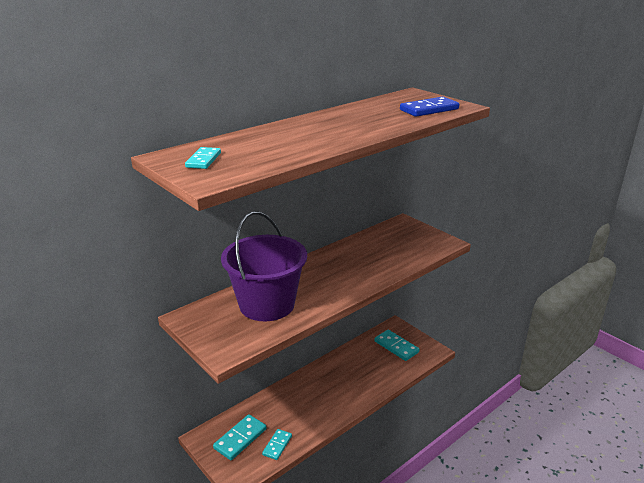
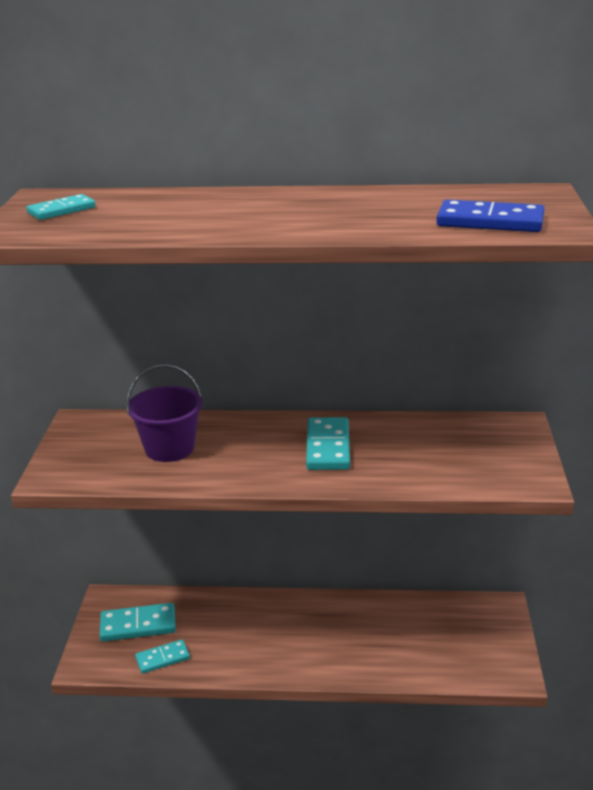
camera: 45 degrees right, 0 degrees up
purple bucket [221,211,307,321] -> purple bucket [126,364,203,462], size x0.60
turquoise domino [375,330,420,361] -> turquoise domino moved to [306,417,350,470]

